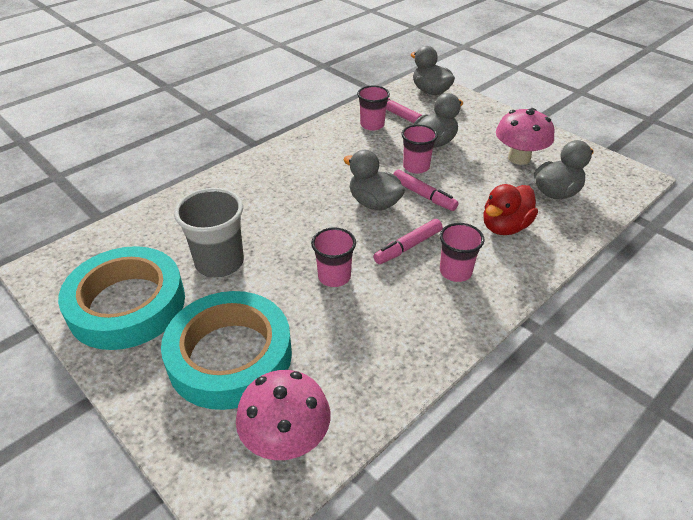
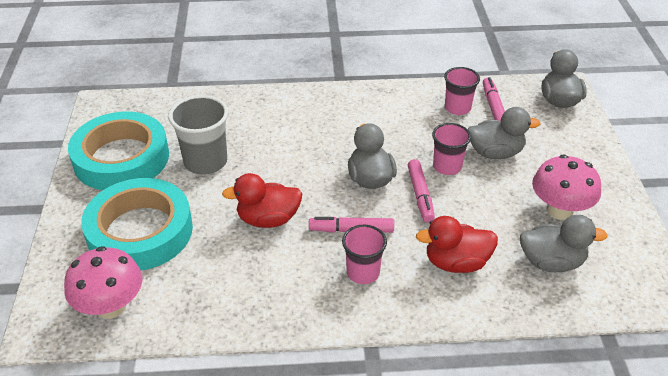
camera: 40 degrees right, 0 degrees up
pink cup [311,227,356,287] -> red duck [222,173,303,228]

